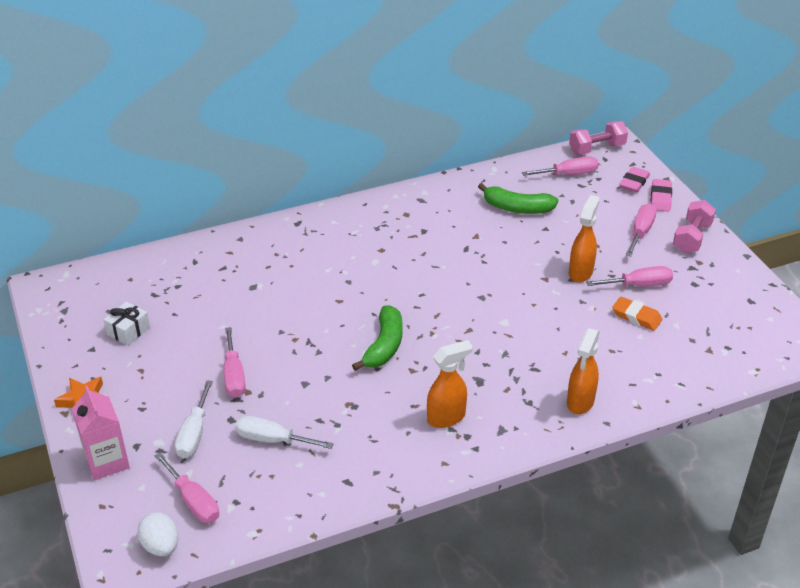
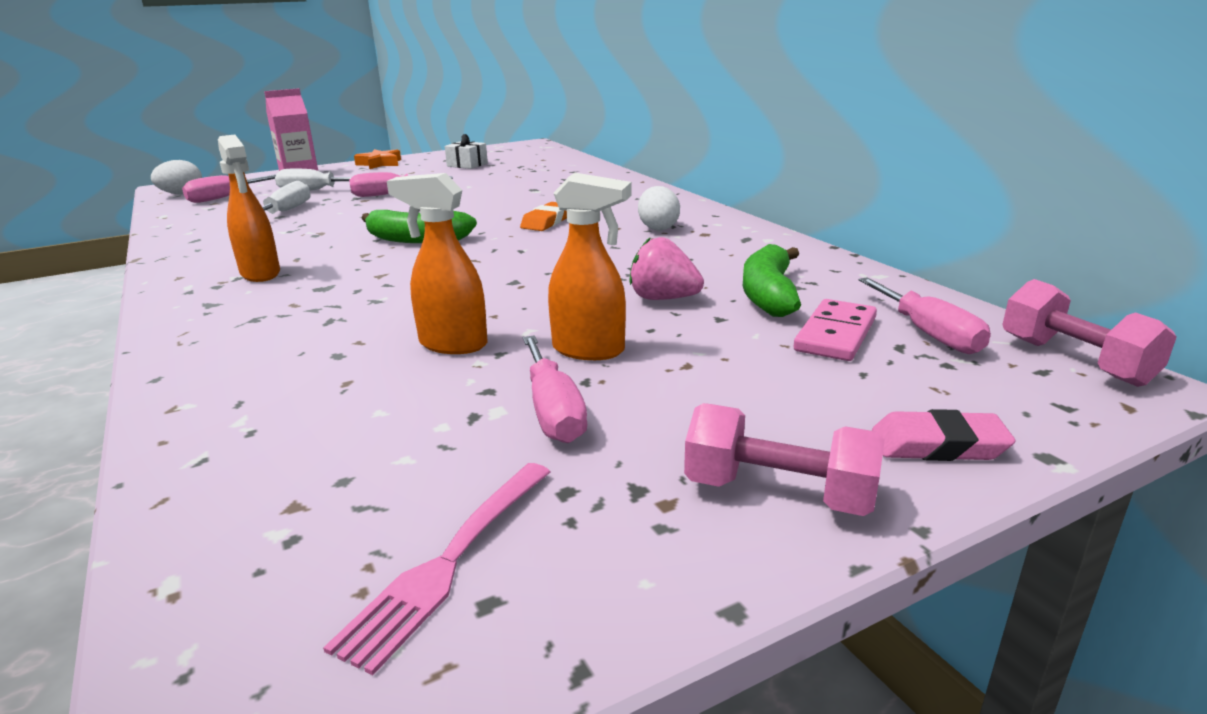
camera: 85 degrees right, 15 degrees down
orange spray bottle [567,328,600,414] -> orange spray bottle moved to [387,173,488,354]
orange eraser [612,296,662,331] -> orange eraser moved to [520,202,567,231]
pink eraser [619,167,650,192] -> none
pink screwdriver [626,204,657,256] -> none
none -> pink fork [323,463,550,675]
none -> pink strawberry [629,237,704,300]
none -> white egg [638,186,680,231]
none -> pink domino [794,299,877,361]

